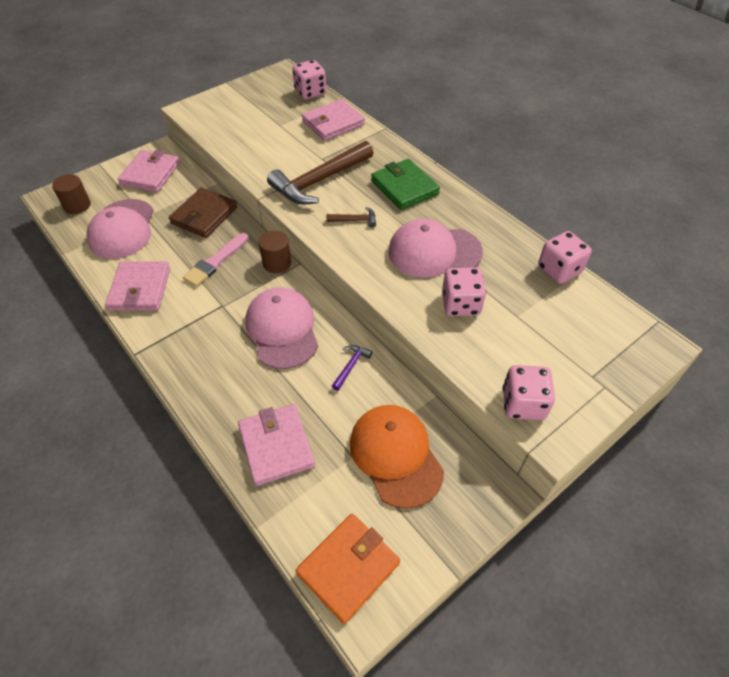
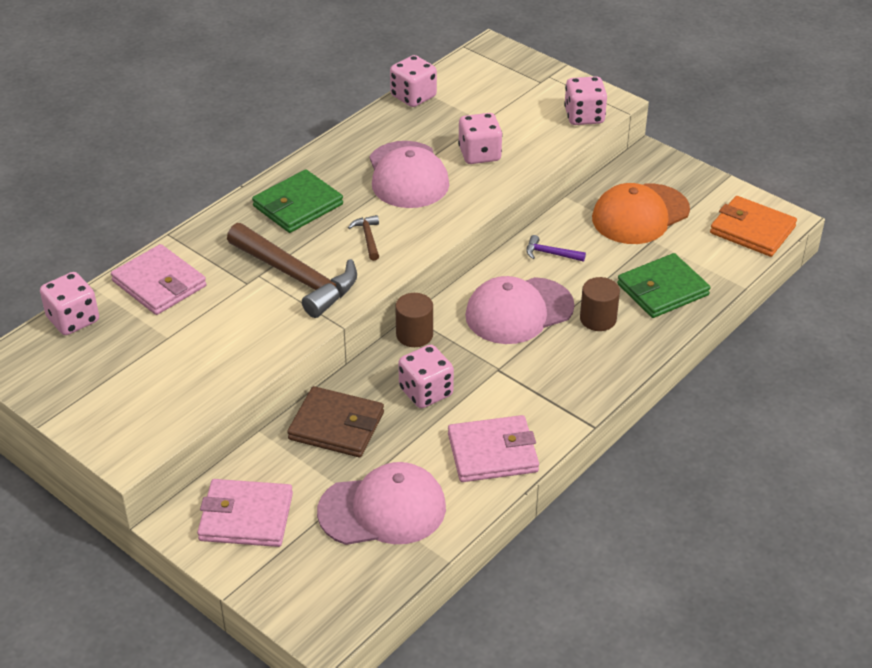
camera: 100 degrees left, 10 degrees down
brown cylinder [52,174,91,214] -> brown cylinder moved to [580,277,620,331]
pink brush [183,233,248,287] -> pink dice [398,345,454,408]
pink wallet [238,404,315,486] -> green wallet [617,253,711,318]

